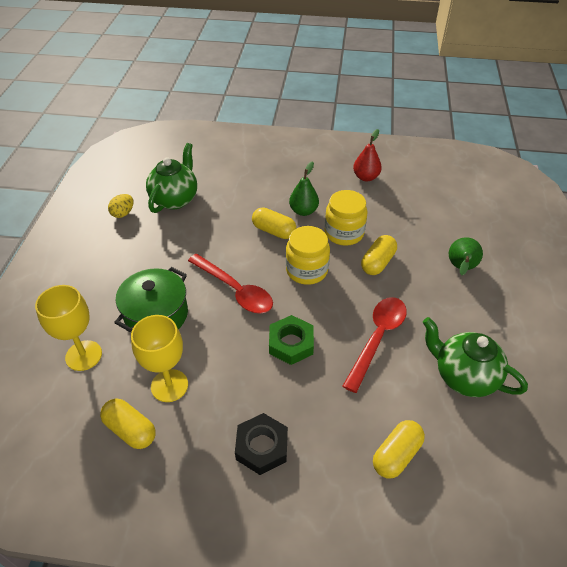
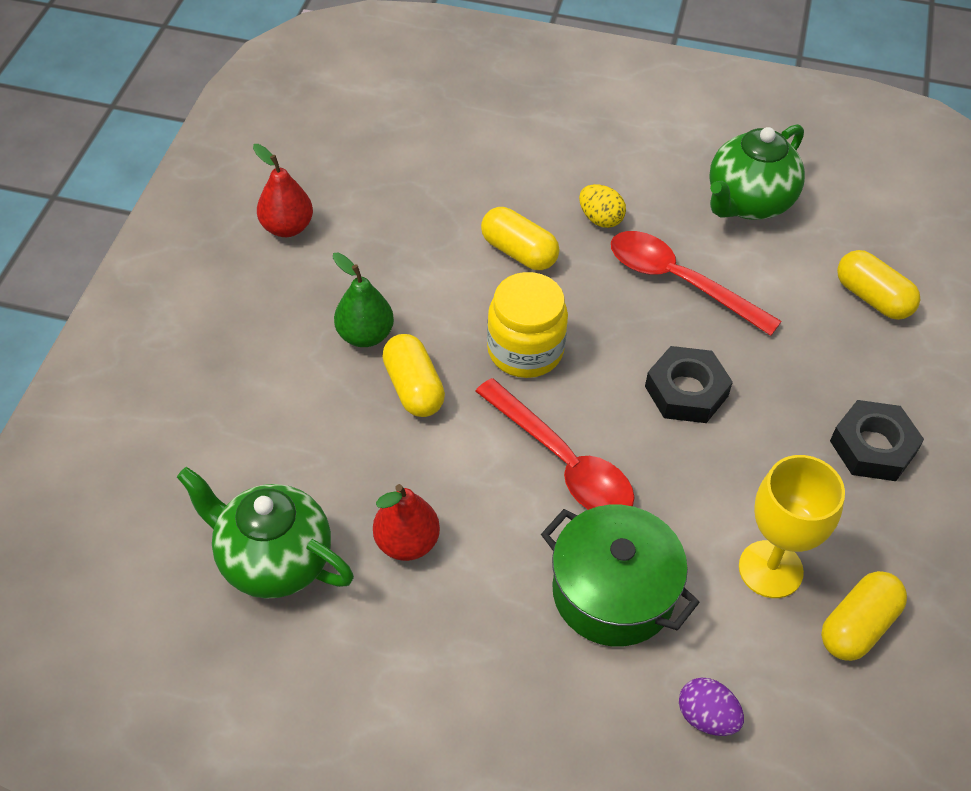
camera: 85 degrees left, 5 degrees up
yellow goblet [35,285,102,371] -> purple egg [679,678,744,736]
yellow egg [108,194,133,218] -> yellow egg moved to [579,184,626,228]
red spoon [188,254,273,314] -> red spoon turned 90 degrees clockwise [475,378,634,510]
yellow capsule [252,207,296,239] -> yellow capsule turned 60 degrees counterclockwise [382,334,445,417]
green nut [269,315,314,365] -> black nut [645,346,733,423]
yellow jar [325,190,367,246] -> none
green pear [449,237,483,275] -> none
none -> red pear [373,484,440,561]

